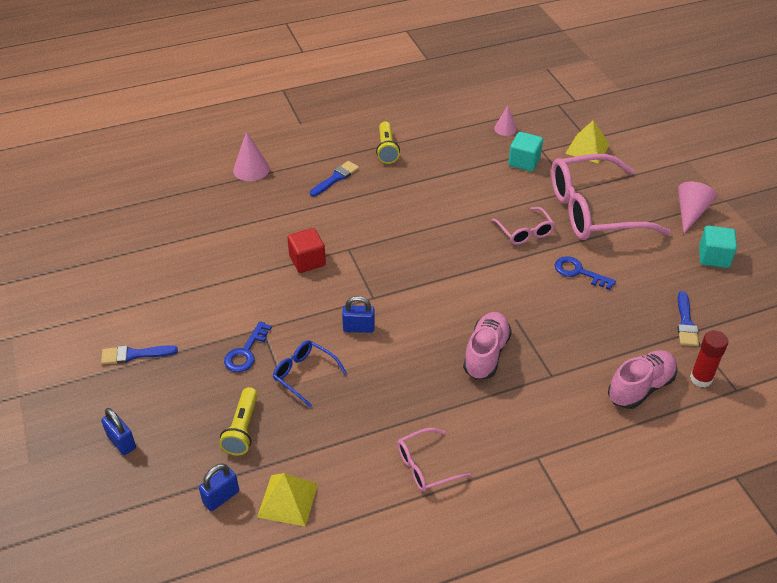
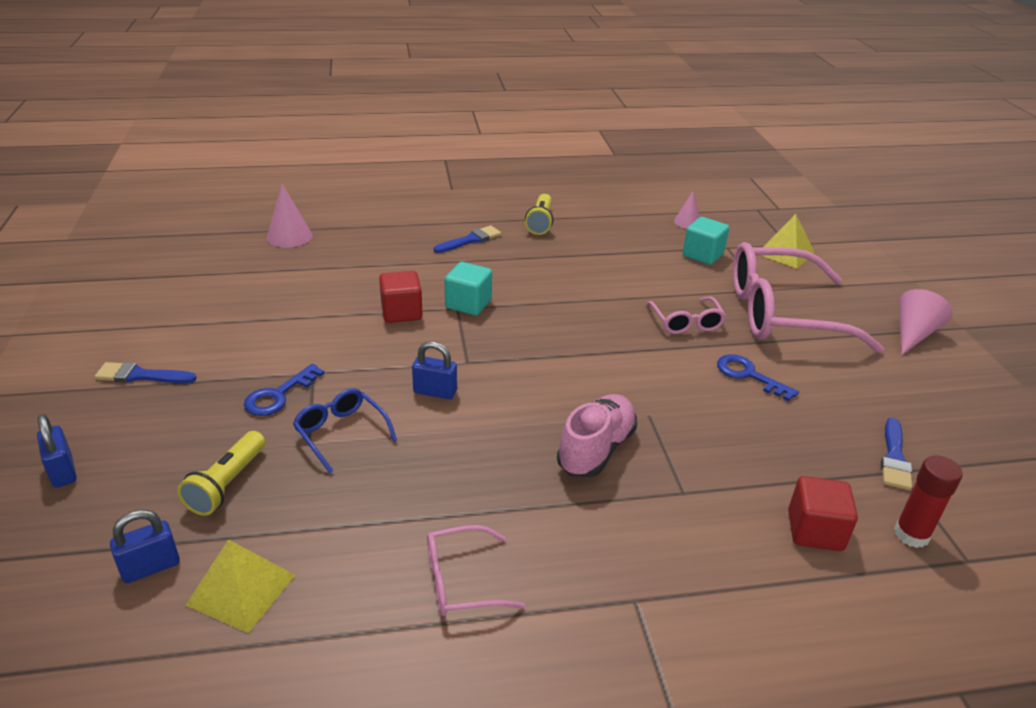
camera: 10 degrees right, 10 degrees down
pink cone [233,131,270,181] -> pink cone moved to [267,184,312,248]
pink shoe [608,350,678,409] -> red cube [788,476,858,551]
turquoise cube [699,226,737,268] -> turquoise cube moved to [445,262,492,315]

